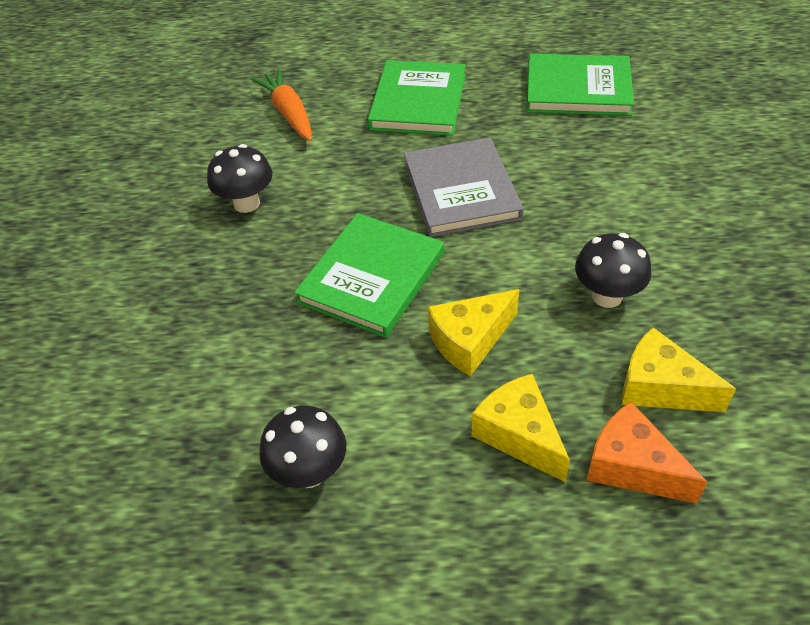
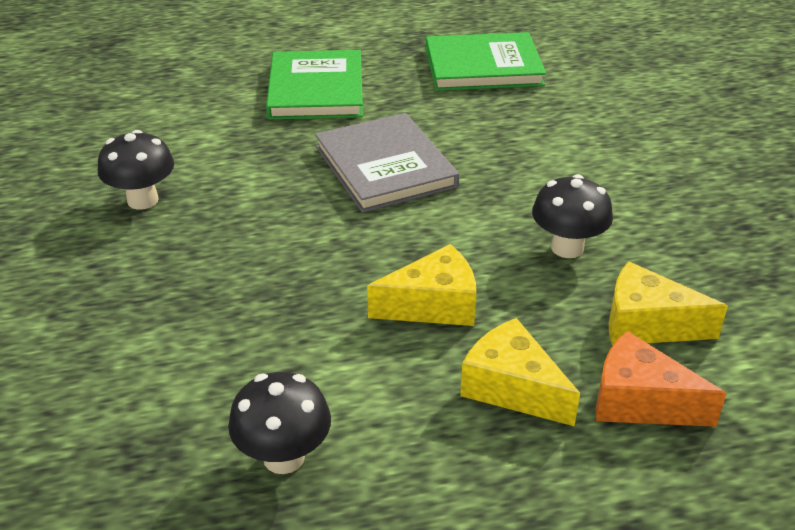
camera: 15 degrees left, 10 degrees down
orange carrot [251,69,312,141] -> none
green book [294,213,444,338] -> none
yellow cheese [428,289,519,377] -> yellow cheese turned 150 degrees counterclockwise [367,244,476,326]

